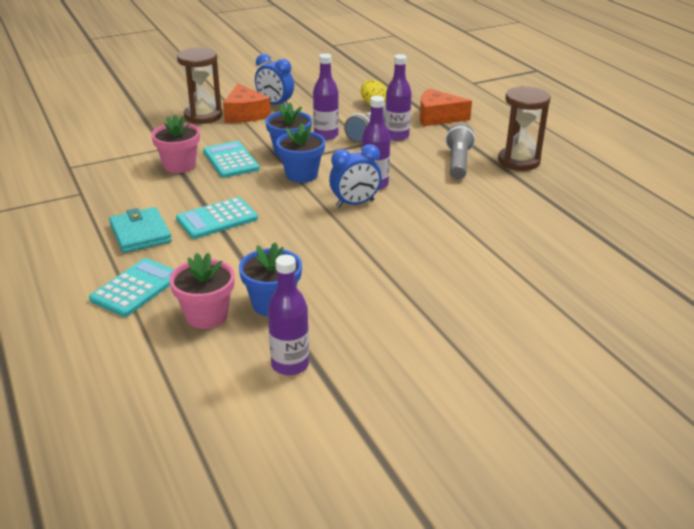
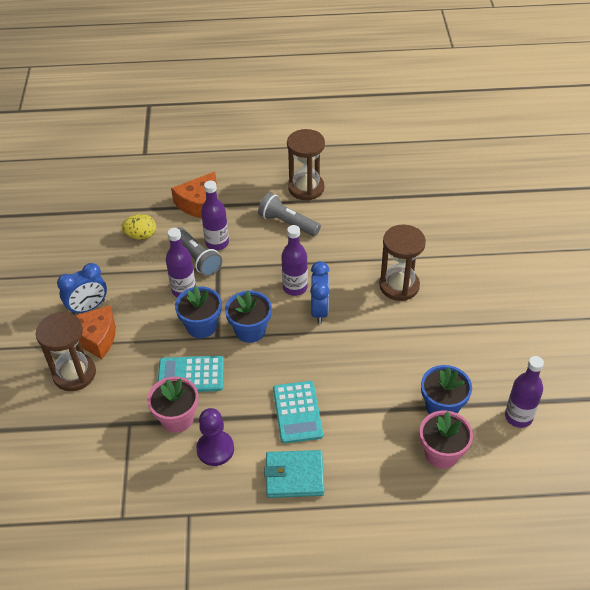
camera: 65 degrees left, 15 degrees up
turquoise calculator [89,258,175,317] -> none
none -> purple pawn [196,408,234,466]
none -> brown hourglass [379,225,426,301]

